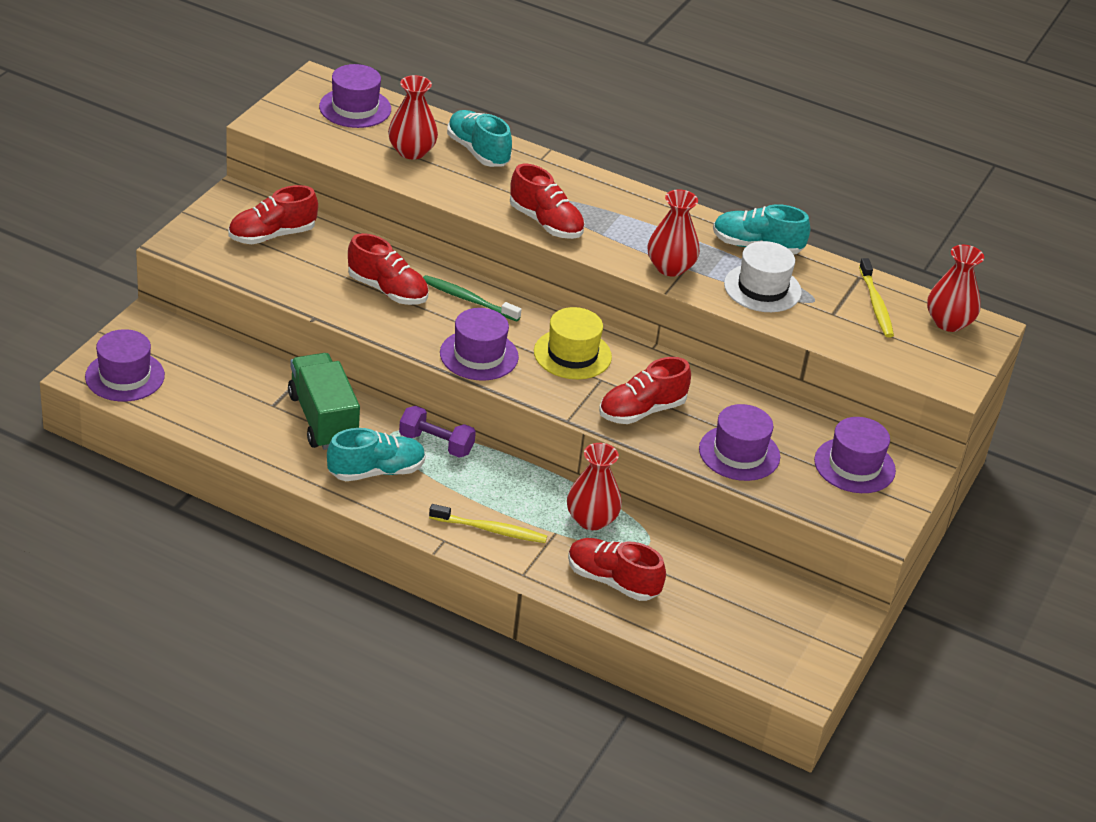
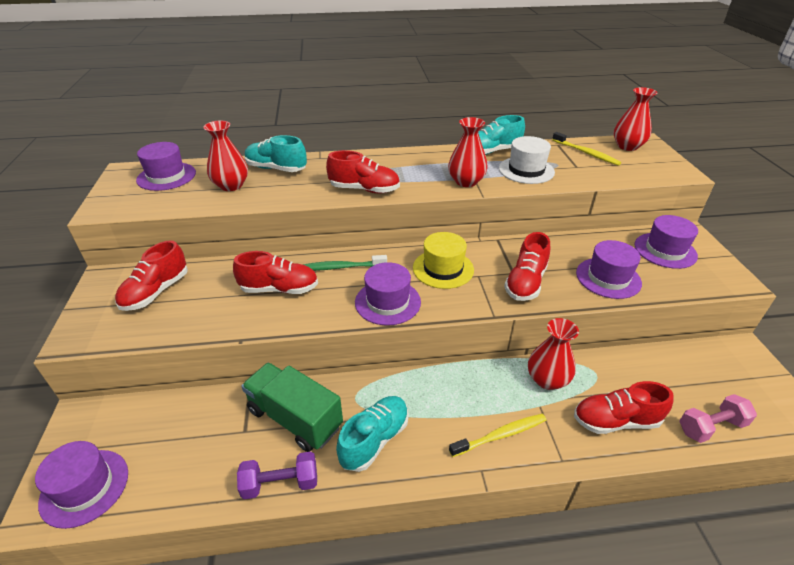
camera: 30 degrees left, 0 degrees up
purple dumbbell [399,406,476,458] -> purple dumbbell moved to [237,451,317,499]
none -> pink dumbbell [679,394,757,443]

